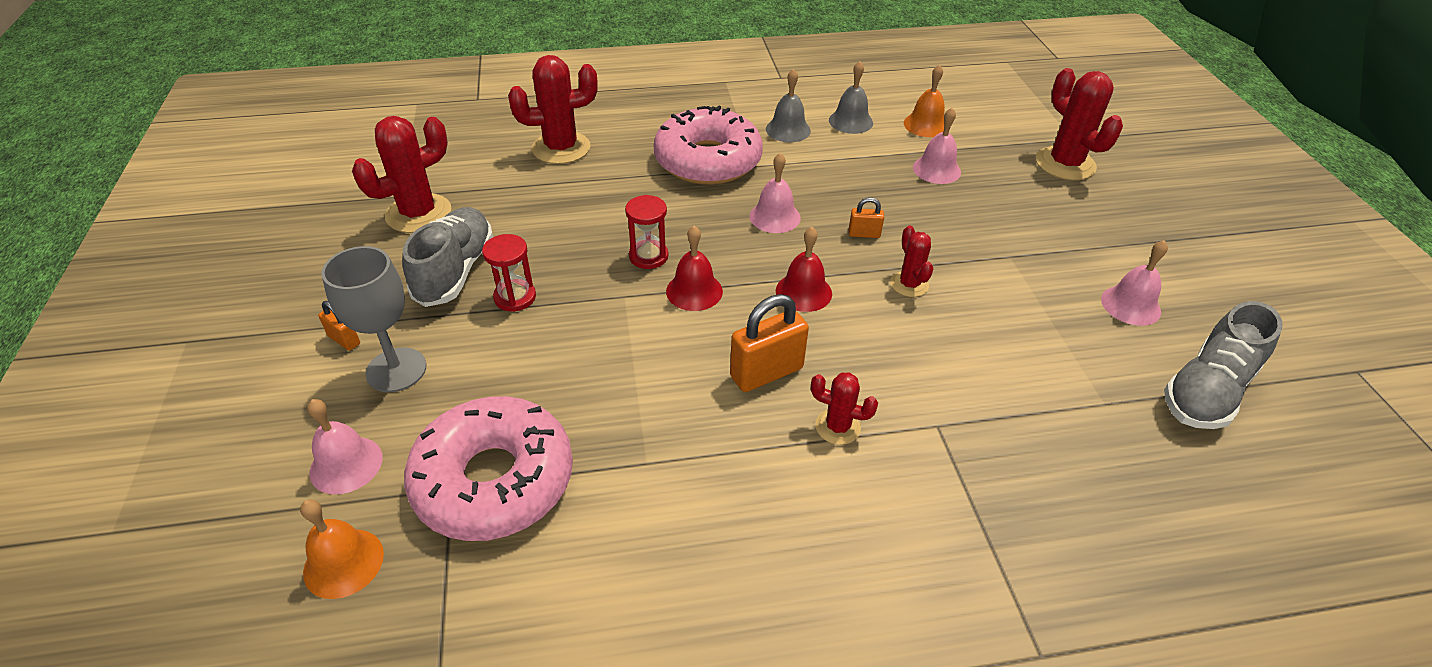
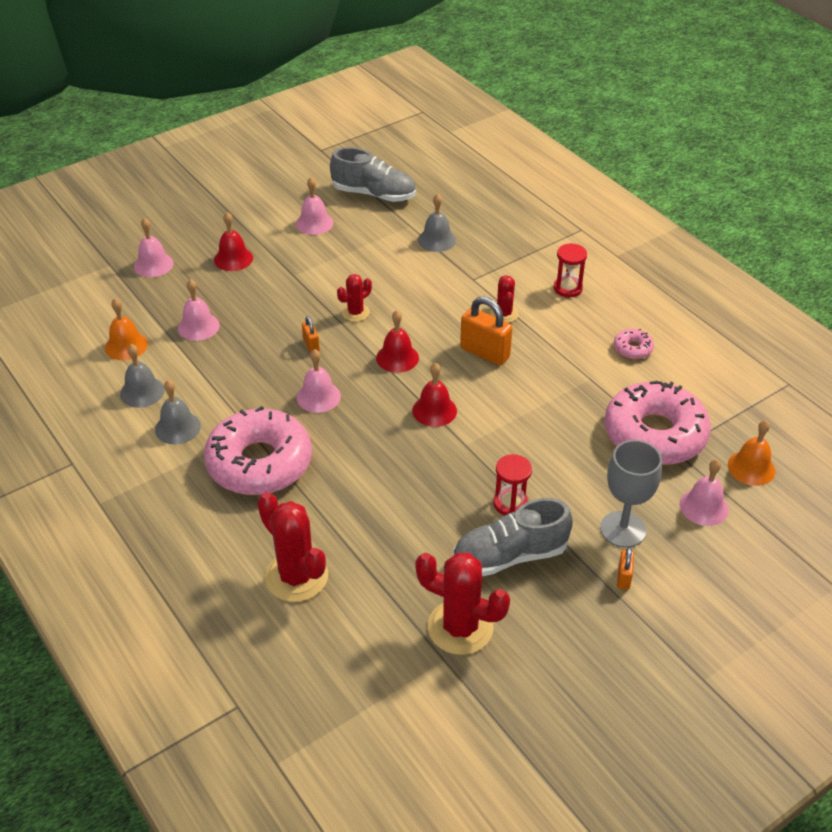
camera: 115 degrees left, 0 degrees up
red hourglass [625,195,668,269] -> red hourglass moved to [553,243,587,297]
red cactus [1036,68,1123,180] -> pink bell [134,218,174,277]
none -> red bell [214,212,253,271]
none -> grey bell [418,193,456,252]
none -> pink donut [614,329,654,359]

